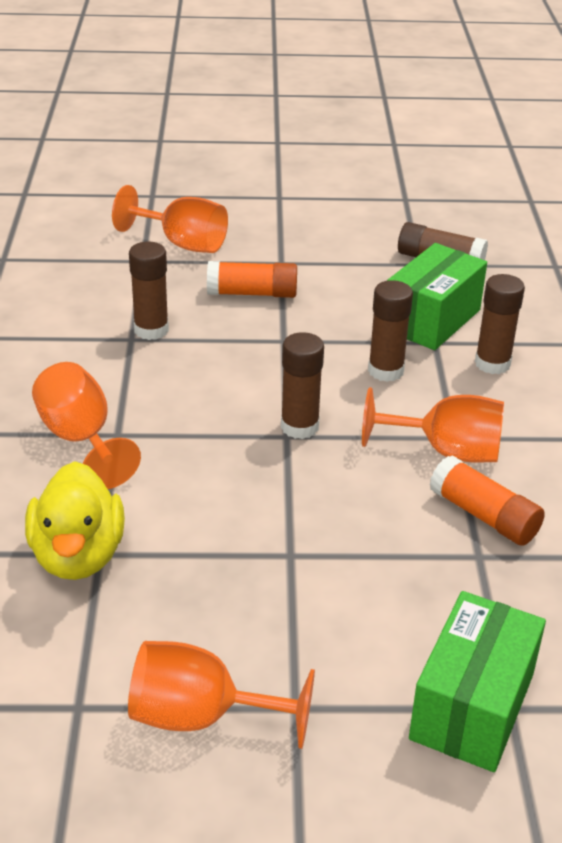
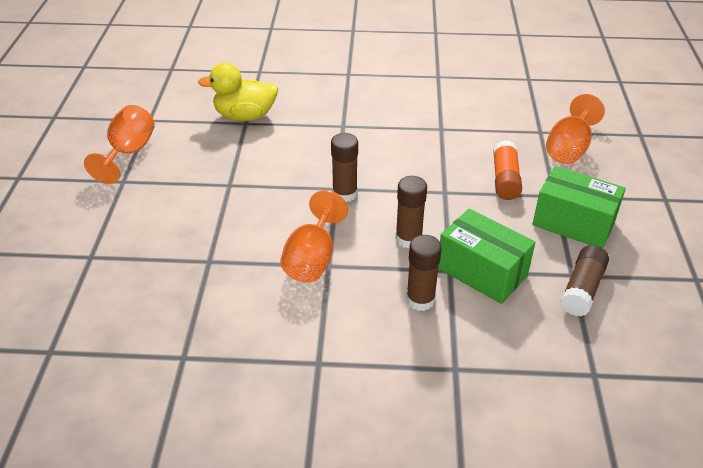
camera: 95 degrees right, 5 degrees up
orange goblet [32,362,141,489] -> none
brown glue stick [129,242,169,340] -> none
green box [409,591,546,772] -> green box moved to [532,166,626,248]
orange glue stick [429,455,545,546] -> none

